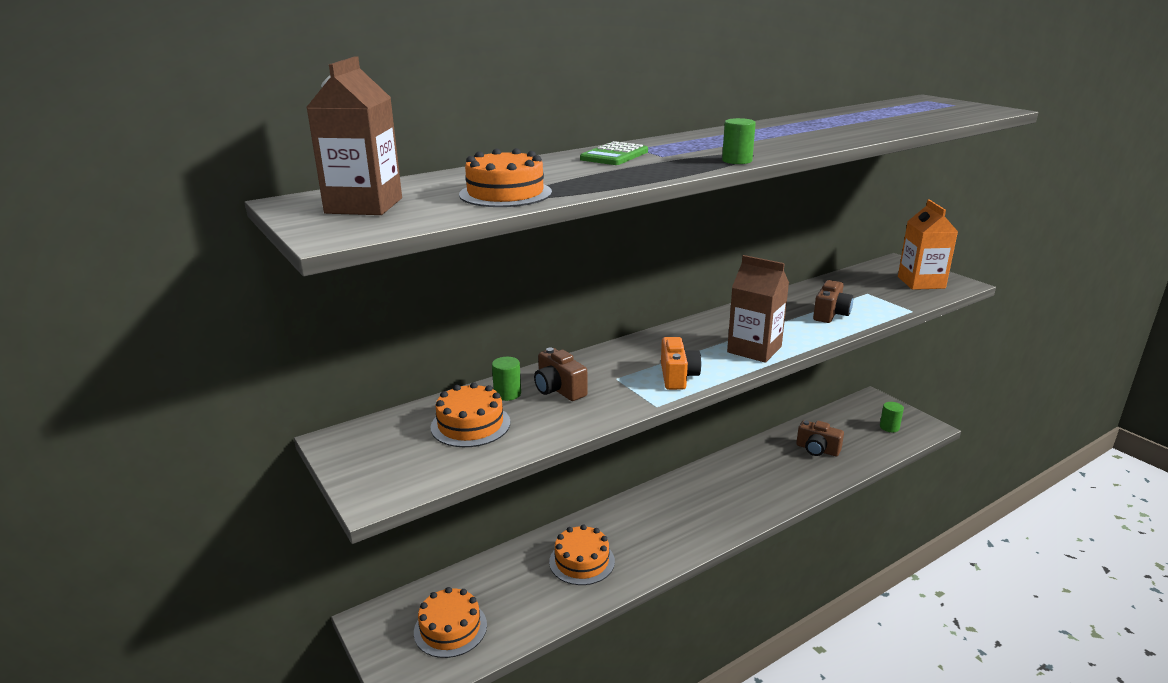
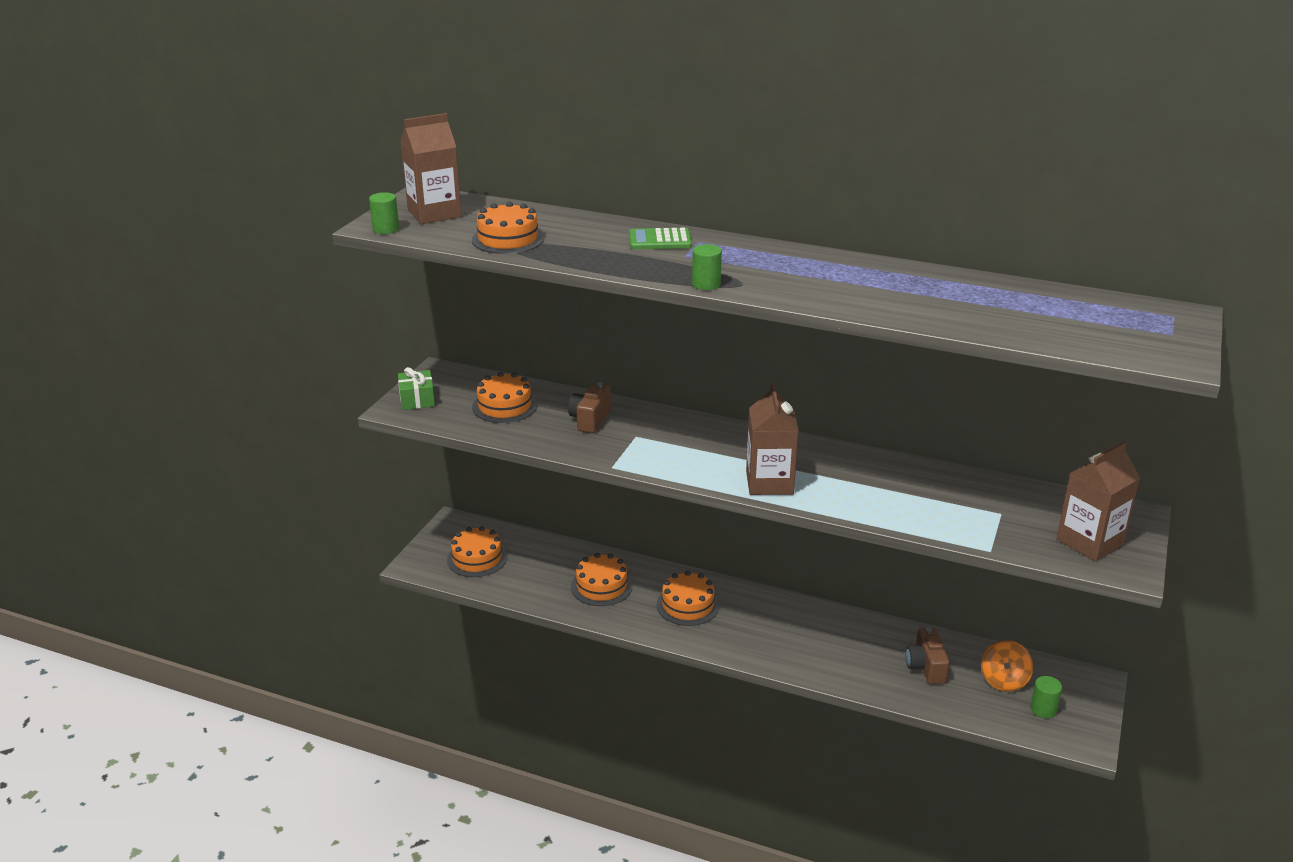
camera: 55 degrees right, 5 degrees up
green cylinder [492,357,521,401] -> green cylinder moved to [369,192,399,234]
orange camera [661,337,701,390] -> none
brown camera [813,280,853,323] -> none
orange carton [898,199,958,290] -> brown carton [1057,441,1140,561]
none -> green gift [398,367,435,410]
none -> orange cake [657,571,719,626]
none -> orange spinning top [981,640,1033,692]

